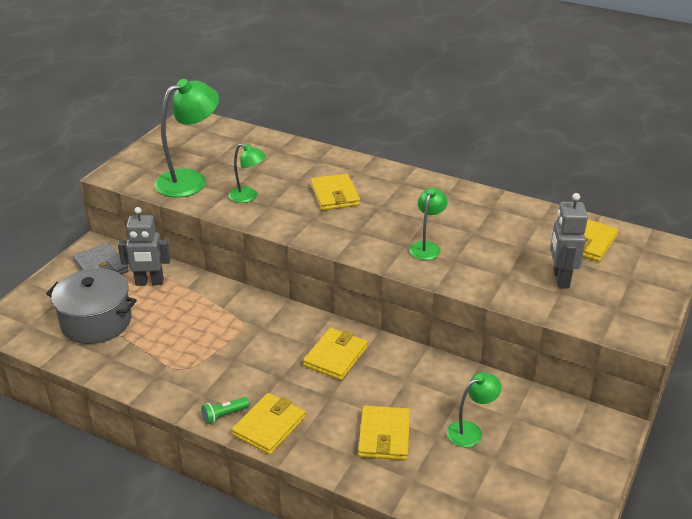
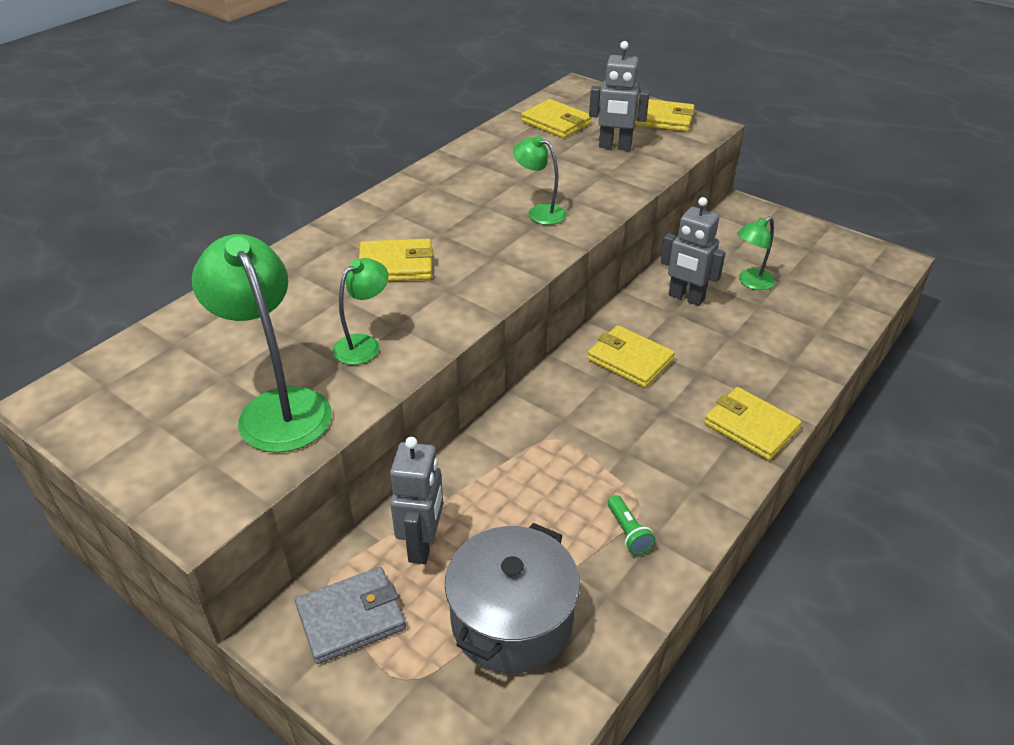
camera: 80 degrees left, 5 degrees up
green flashlight [201,397,250,425] -> green flashlight moved to [608,495,655,555]
yellow wallet [358,406,410,460] -> yellow wallet moved to [635,99,695,132]
green lamp [447,372,502,447] -> green lamp turned 105 degrees counterclockwise [737,216,775,290]
none -> grey robot [661,197,726,306]

